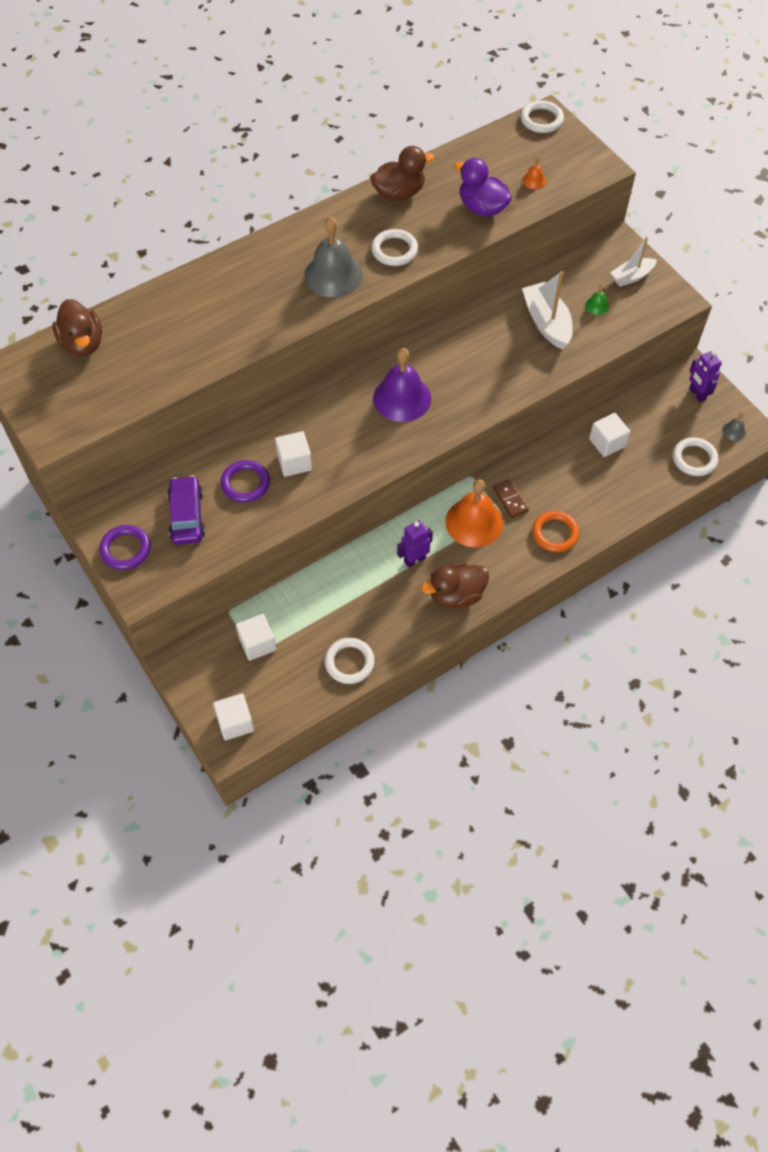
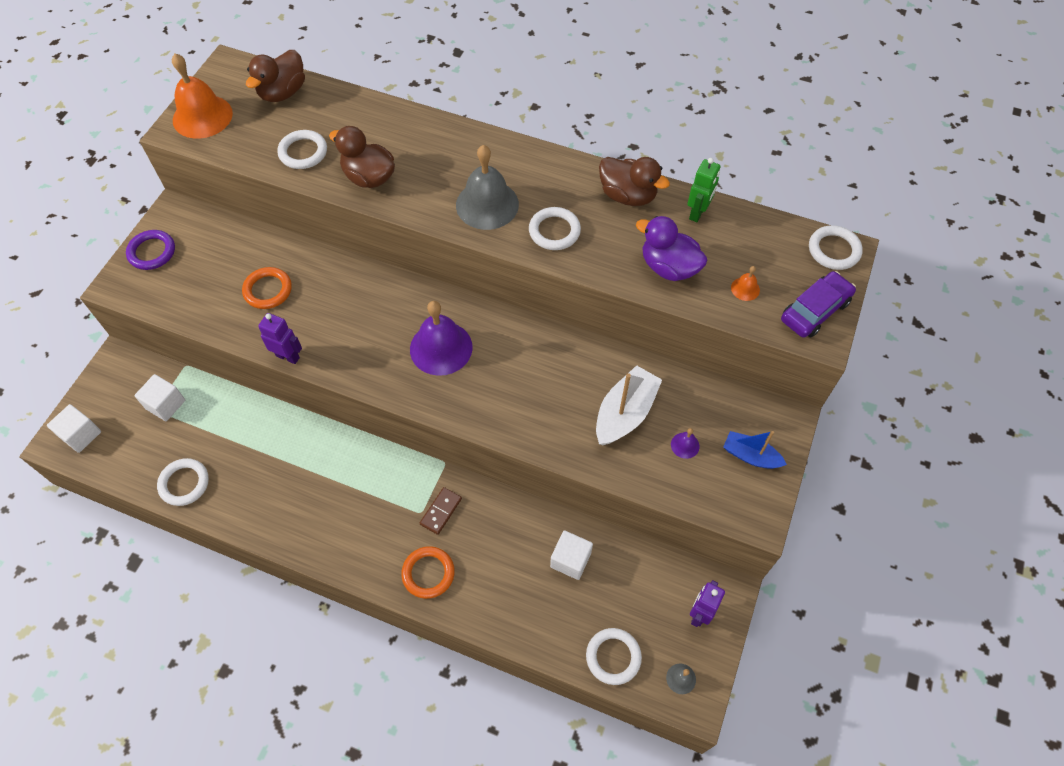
camera: 55 degrees right, 0 degrees up
purple car [167,476,205,545] -> purple car moved to [781,271,856,338]
purple ring [221,460,270,503] -> orange ring [242,267,292,309]
white cube [275,431,312,477] -> none
purple robot [397,520,433,568] -> purple robot moved to [258,313,302,364]
brown duck [421,563,489,608] -> brown duck moved to [329,126,395,188]
orange bell [445,479,503,547] -> orange bell moved to [172,53,233,139]
purple duck [454,158,512,217] -> purple duck turned 60 degrees counterclockwise [636,216,707,281]
green bell [585,284,609,315] -> purple bell [671,428,700,459]
white boat [610,237,657,287] -> blue boat [723,431,787,469]
none -> white ring [277,130,327,169]
none -> green robot [687,158,720,222]

